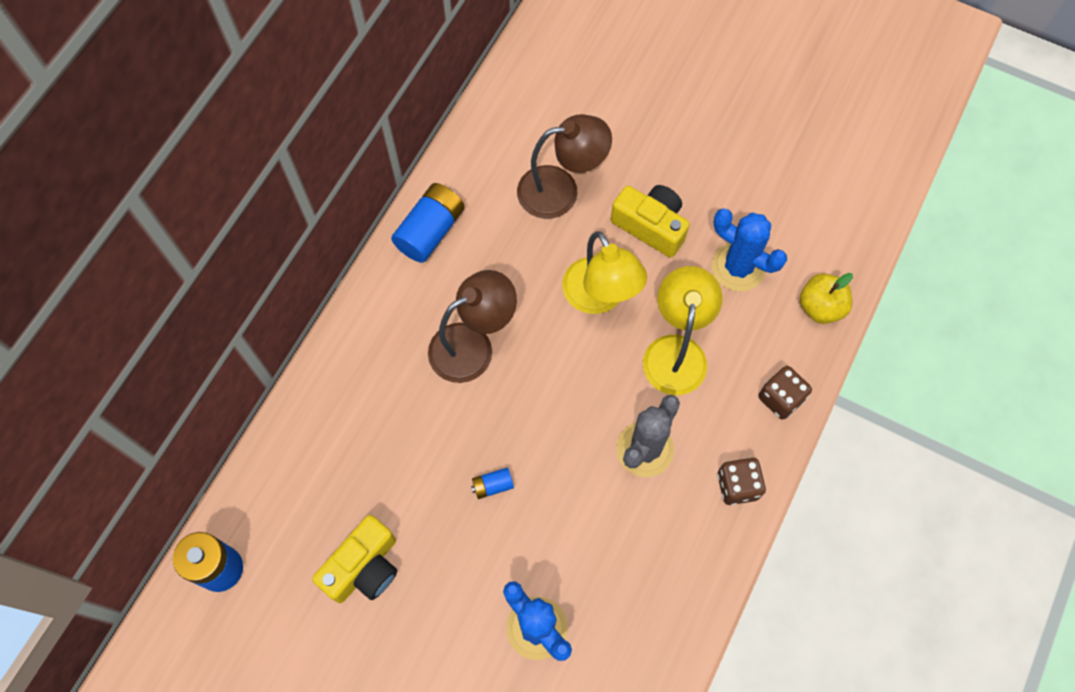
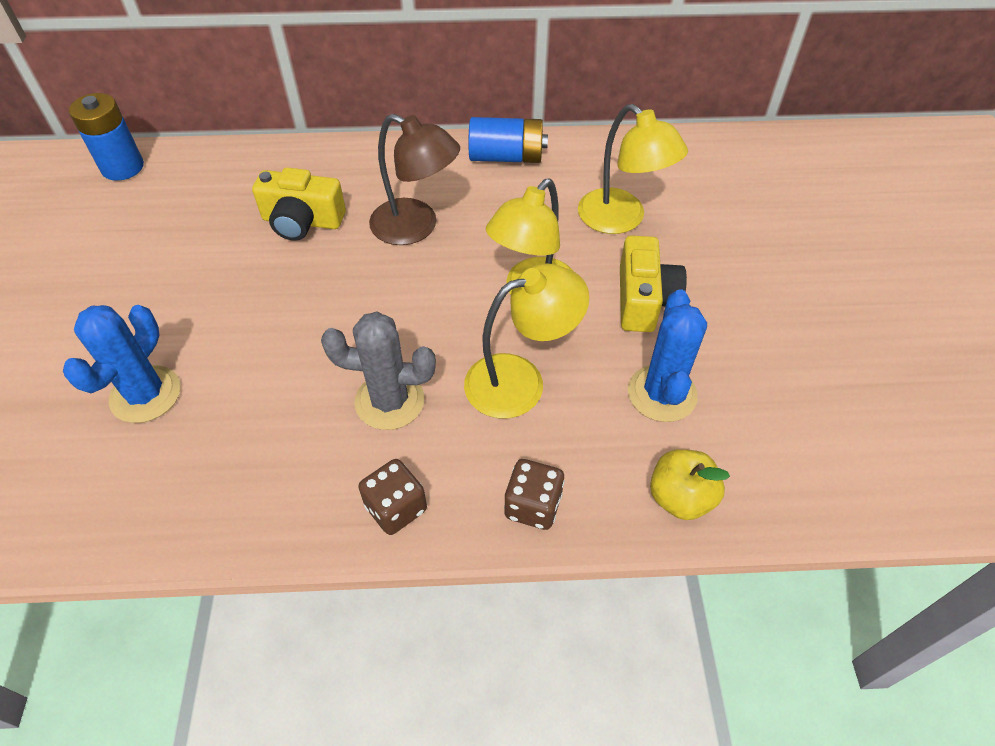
camera: 60 degrees right, 15 degrees down
yellow camera [312,515,397,603] -> yellow camera moved to [252,167,346,241]
blue battery [471,468,514,499] -> none
brown lamp [517,114,612,219] -> yellow lamp [578,104,688,234]

